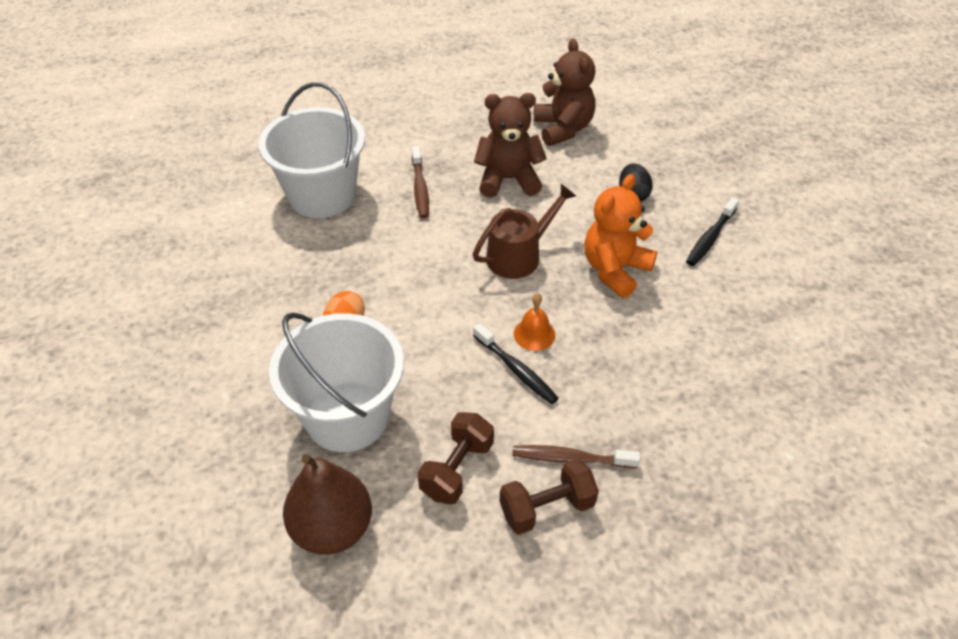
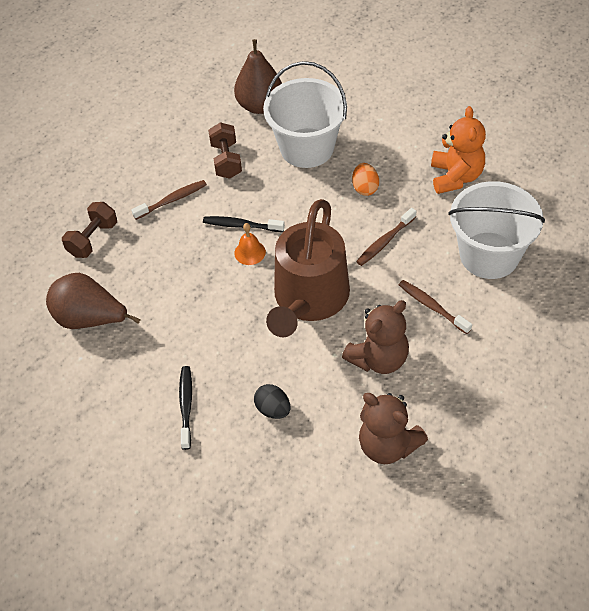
camera: 145 degrees right, 5 degrees up
brown watering can [473,184,576,279] -> brown watering can [266,199,350,337], size x1.71
brown dumbbell [500,459,599,535] -> brown dumbbell moved to [62,202,117,258]
orange teddy bear [584,174,657,298] -> orange teddy bear moved to [431,106,486,194]
none -> brown pear [46,273,141,329]
none -> brown toothbrush [356,208,416,266]

